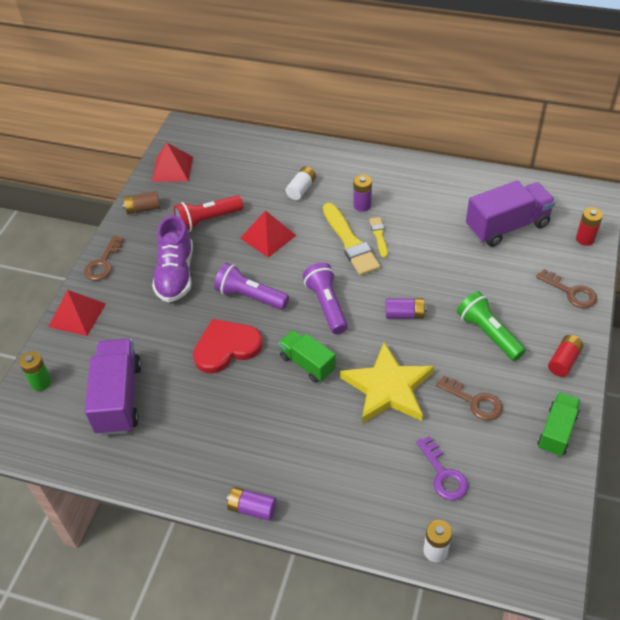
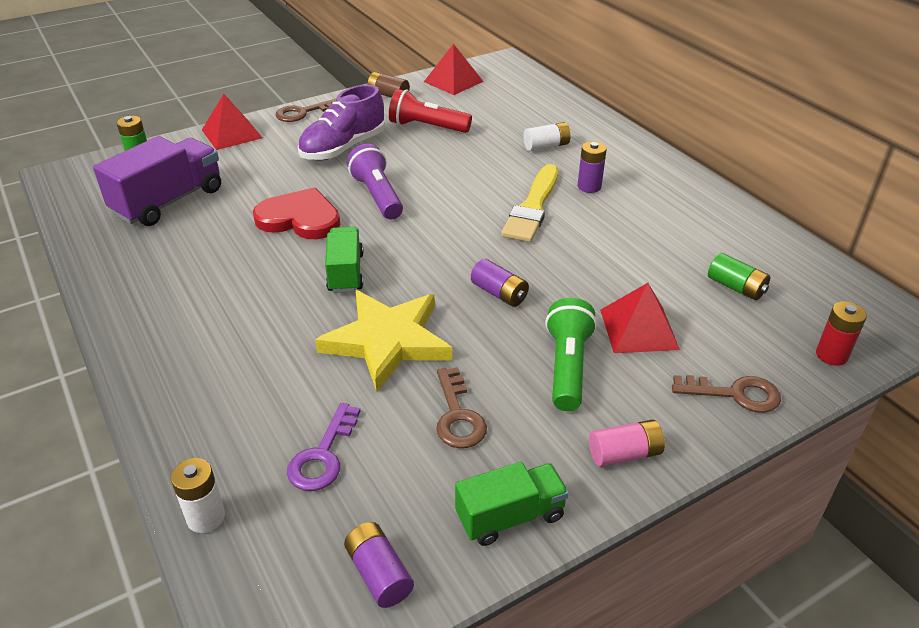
camera: 40 degrees right, 10 degrees down
purple battery [227,487,277,521] -> purple battery moved to [344,522,414,608]
red pyramid [240,210,297,258] -> red pyramid moved to [600,283,680,353]
purple flashlight [303,263,348,334] -> none
yellow brush [369,217,388,258] -> none
purple truck [466,180,556,247] -> green battery [708,253,770,300]
brown key [536,269,597,308] -> brown key turned 75 degrees counterclockwise [672,375,781,413]
red battery [548,335,584,377] -> pink battery [589,420,665,467]

